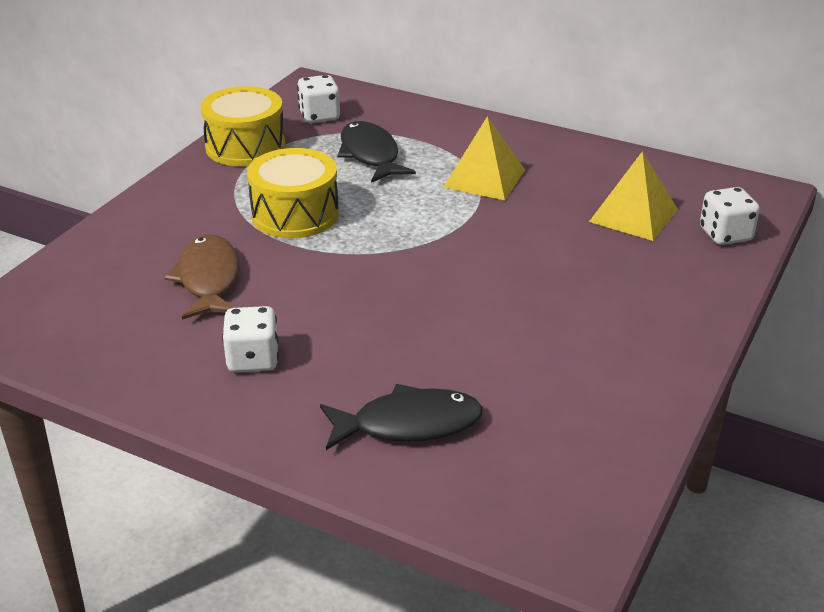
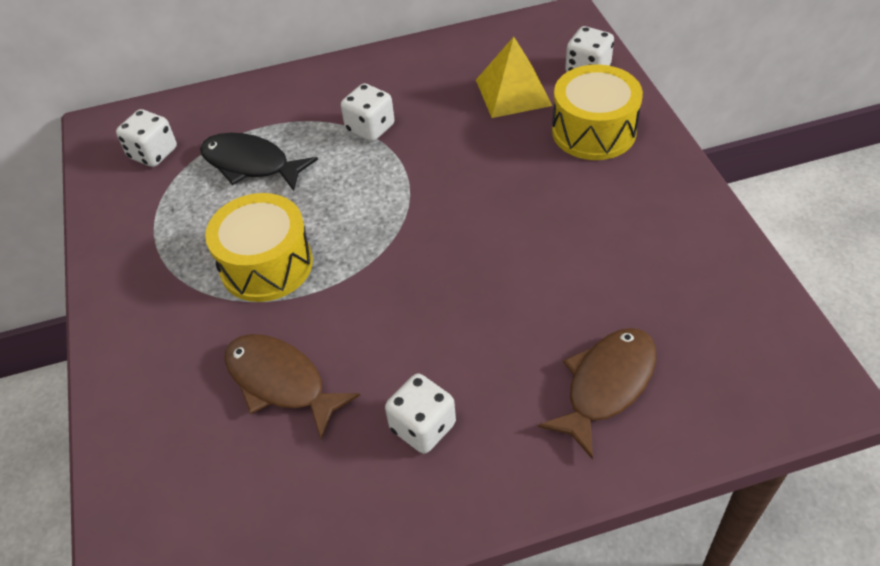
camera: 40 degrees left, 15 degrees up
yellow drum [200,86,285,166] -> yellow drum moved to [552,64,643,160]
black fish [320,384,483,450] -> brown fish [538,328,657,460]
yellow pyramid [443,116,525,200] -> white dice [341,83,394,142]

